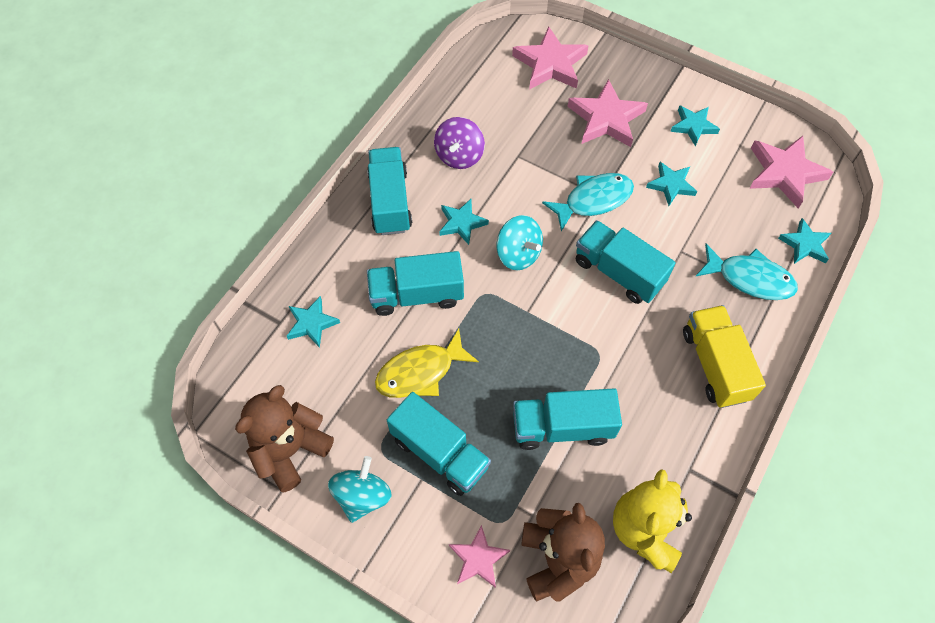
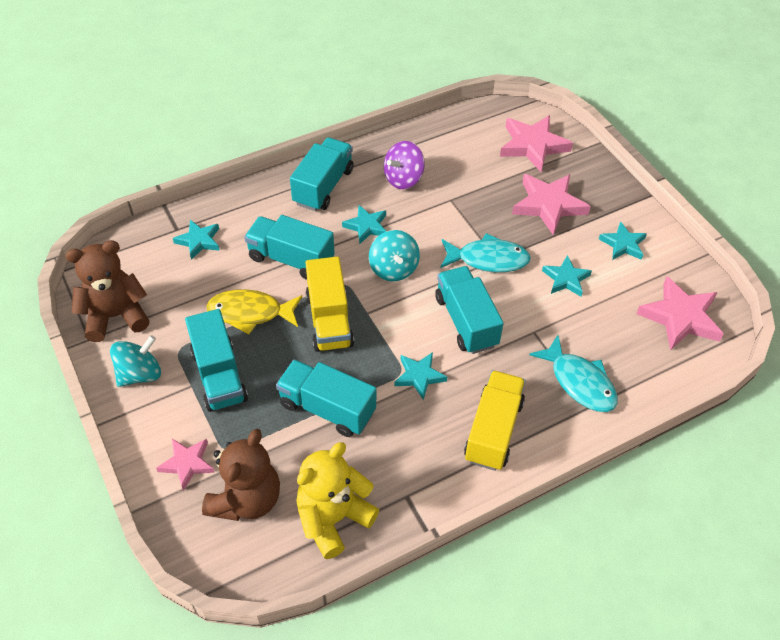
camera: 30 degrees right, 10 degrees down
turquoise star [778,218,831,264] -> turquoise star moved to [394,352,447,400]
none -> yellow truck [305,257,354,352]

